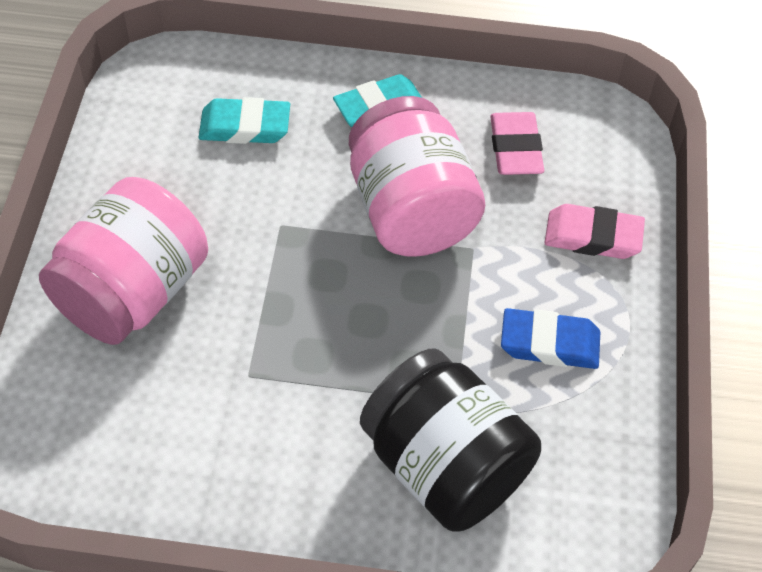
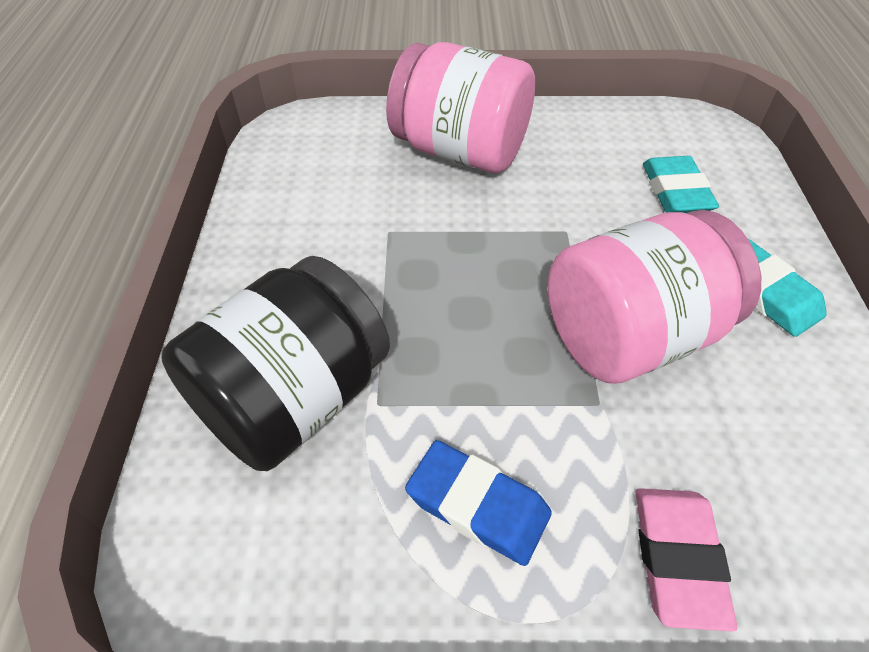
camera: 85 degrees right, 5 degrees down
pink eraser [490,112,544,175] -> none
blue eraser [501,308,600,369] -> blue eraser turned 60 degrees counterclockwise [405,440,552,566]

